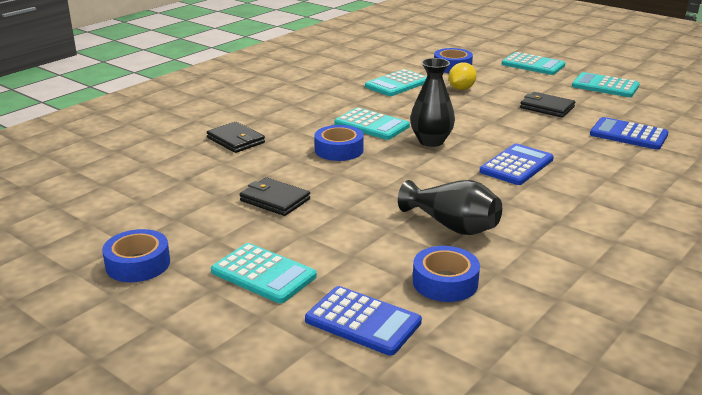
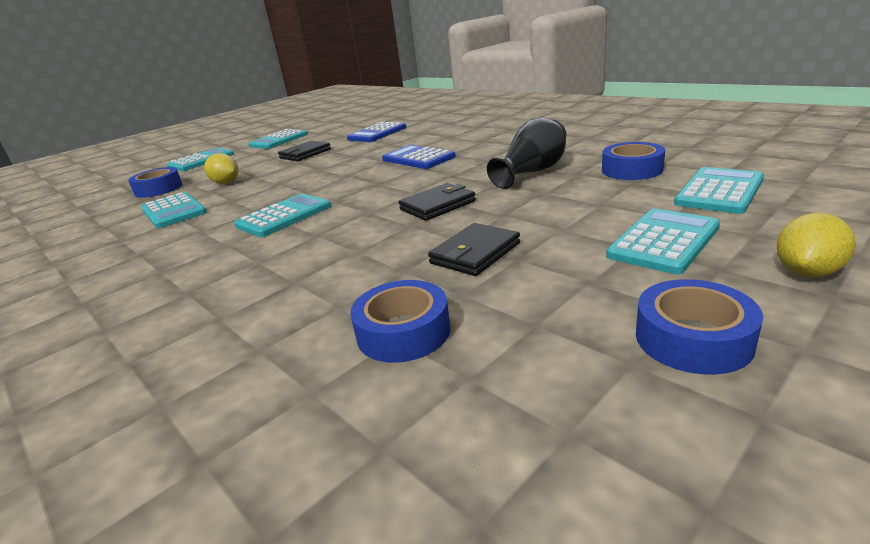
camera: 80 degrees left, 0 degrees up
black wallet [207,122,265,153] -> black wallet moved to [399,183,476,221]
blue calculator [305,286,422,356] -> turquoise calculator [674,167,764,214]
blue tape [314,125,364,161] -> blue tape moved to [350,280,451,363]
black vase [410,58,455,147] -> none
none -> yellow lemon [777,213,856,277]

